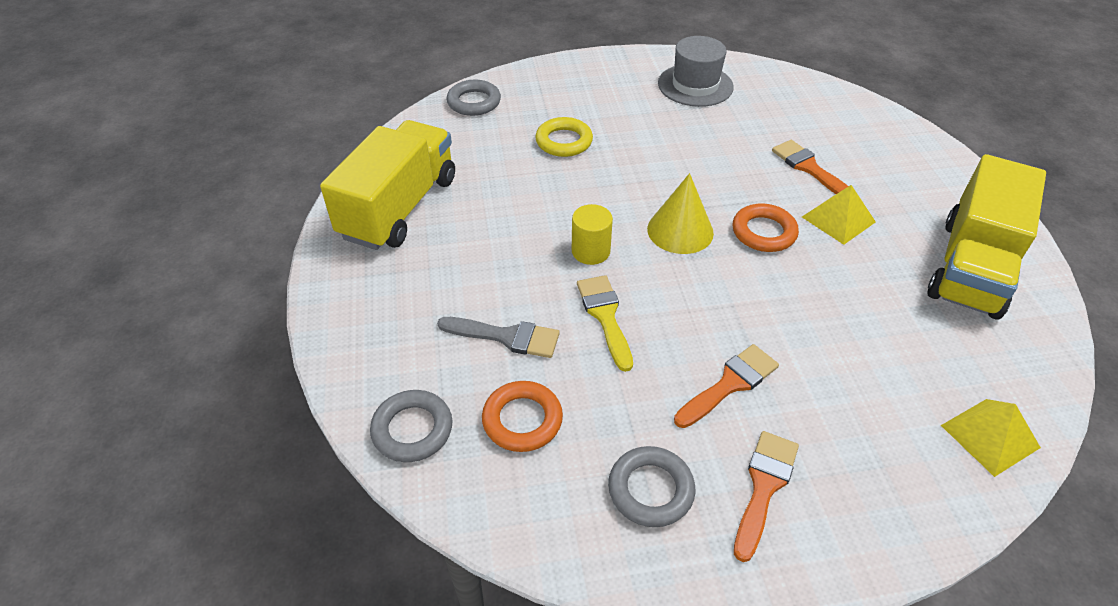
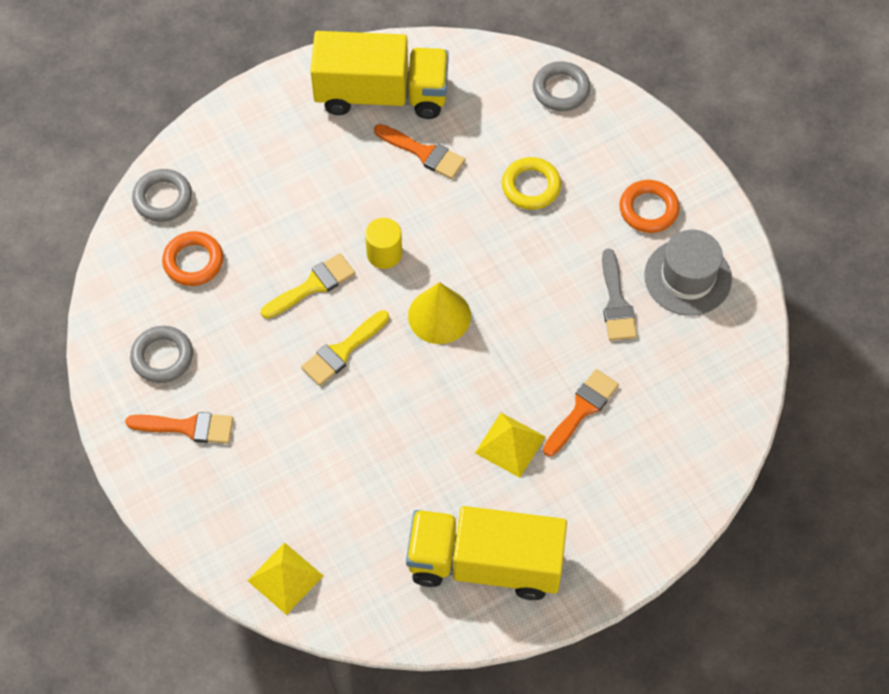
camera: 70 degrees right, 15 degrees up
grey brush [437,317,560,358] -> grey brush moved to [602,249,637,341]
orange brush [674,344,779,428] -> orange brush moved to [374,124,465,179]
orange ring [733,203,799,252] -> orange ring moved to [619,180,680,233]
none -> yellow brush [301,310,389,386]

